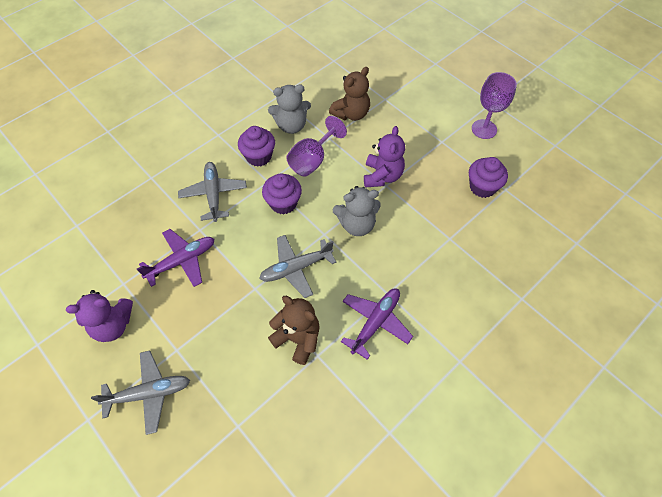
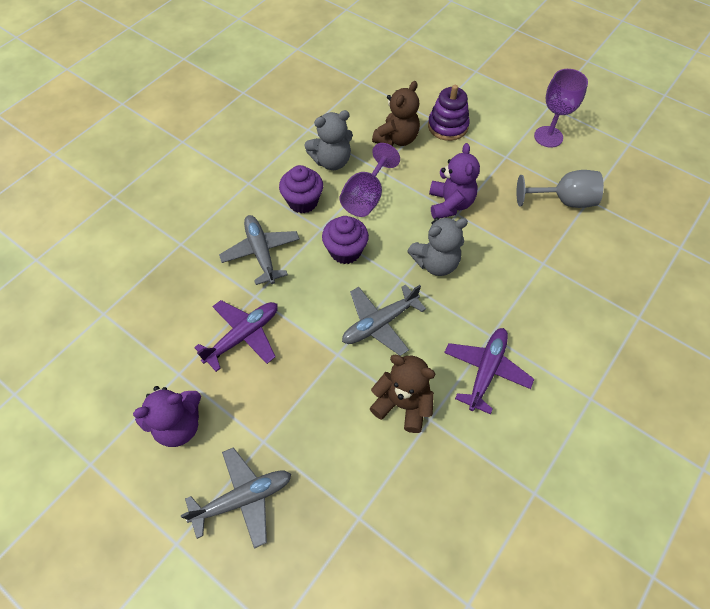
camera: 10 degrees left, 0 degrees up
purple cupcake [469,157,508,198] -> grey goblet [517,170,604,208]
none -> purple stacking toy [428,85,470,141]

